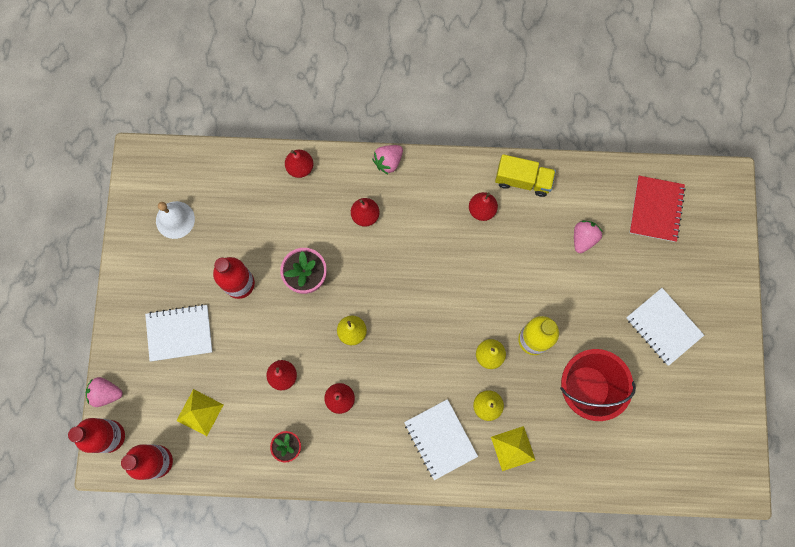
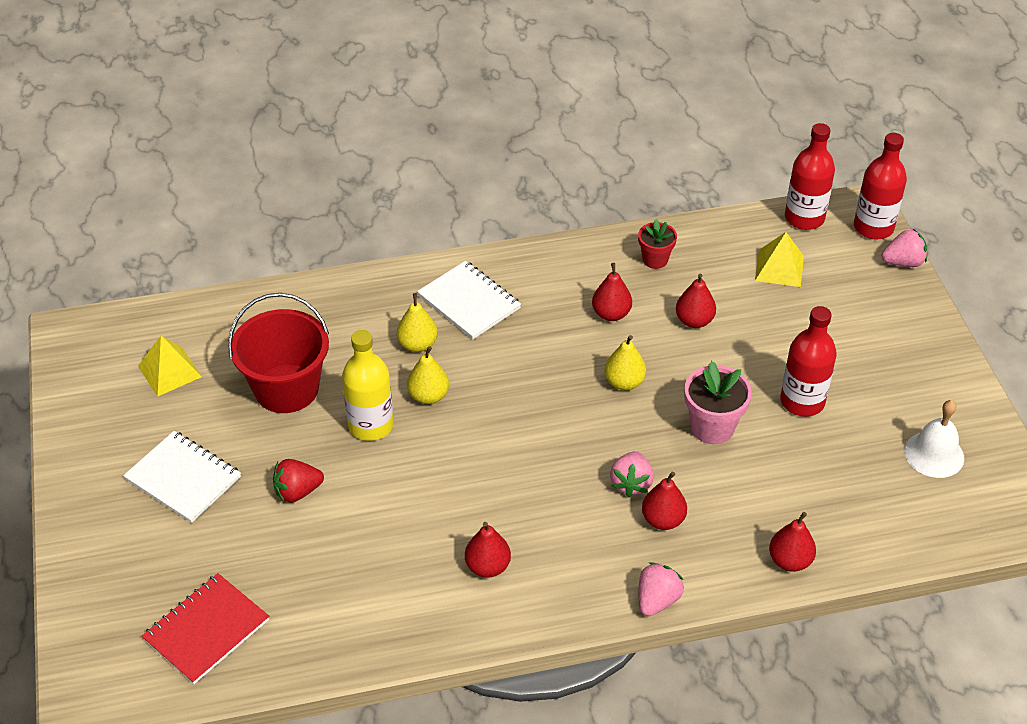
camera: 165 degrees right, 30 degrees down
white notebook [145,304,213,361] -> none
yellow pyramid [491,426,535,471] -> yellow pyramid moved to [138,336,202,397]
yellow truck [495,154,556,197] -> none
pink strawberry [574,221,603,253] -> pink strawberry moved to [610,451,654,497]
red notebook [629,176,686,242] -> red notebook turned 45 degrees clockwise [142,573,269,684]
none -> red strawberry [273,459,324,503]

